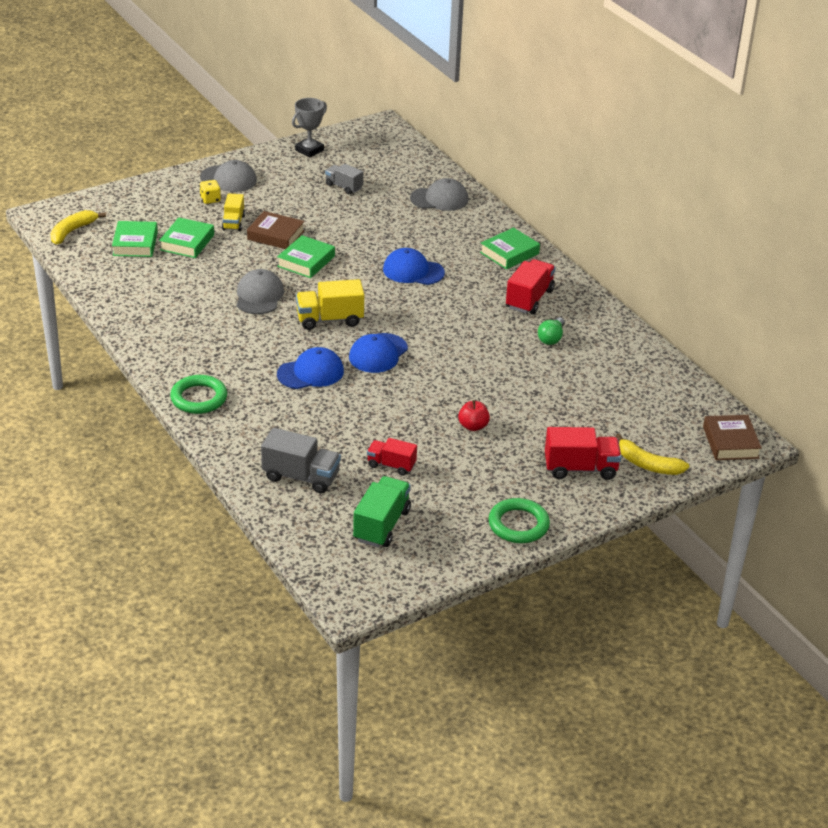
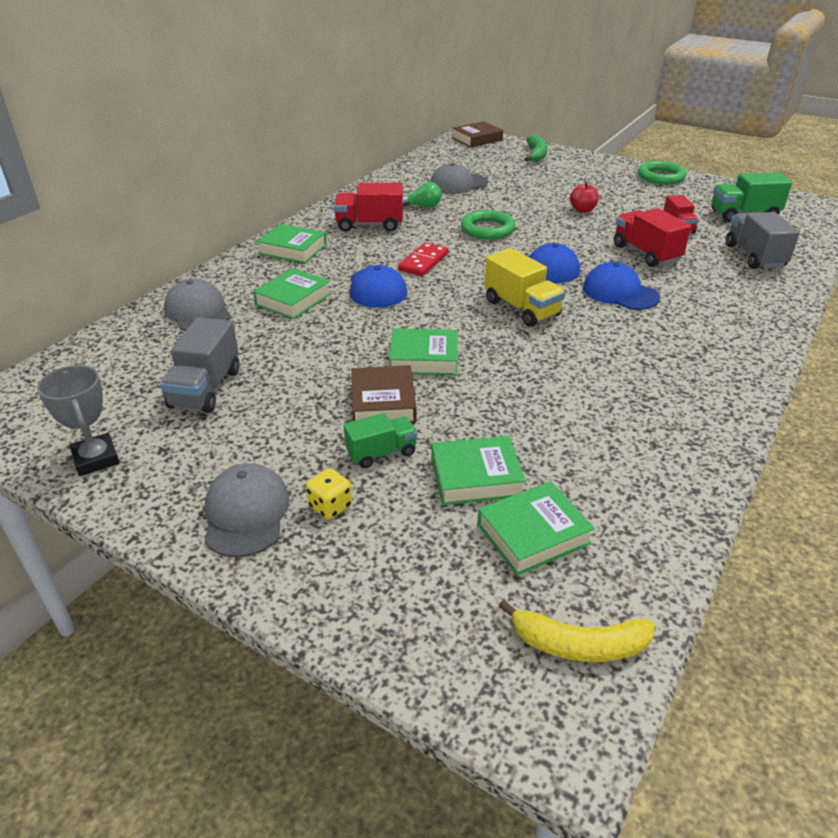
camera: 115 degrees left, 0 degrees up
green ring [170,375,227,414] -> green ring moved to [461,210,516,240]
yellow truck [222,193,245,231] -> green truck [344,413,417,468]
grey cap [237,269,284,314] -> grey cap moved to [430,163,488,194]
grey trophy [292,98,327,157] -> grey trophy turned 45 degrees clockwise [37,365,120,476]
grey truck [325,164,363,194] -> grey truck [160,317,240,413], size x1.56
red truck [545,427,621,480] -> red truck moved to [614,208,691,267]
yellow banana [616,433,689,475] -> green banana [525,135,548,162]
none -> green book [253,268,331,319]
none -> red domino [398,242,449,276]

